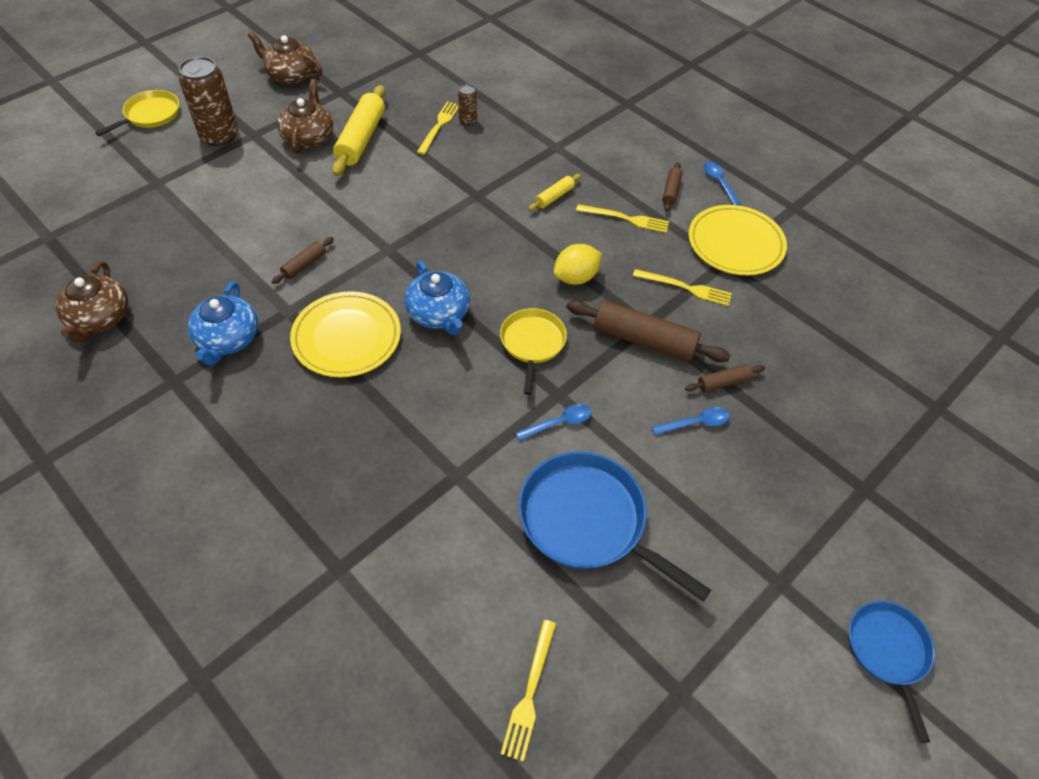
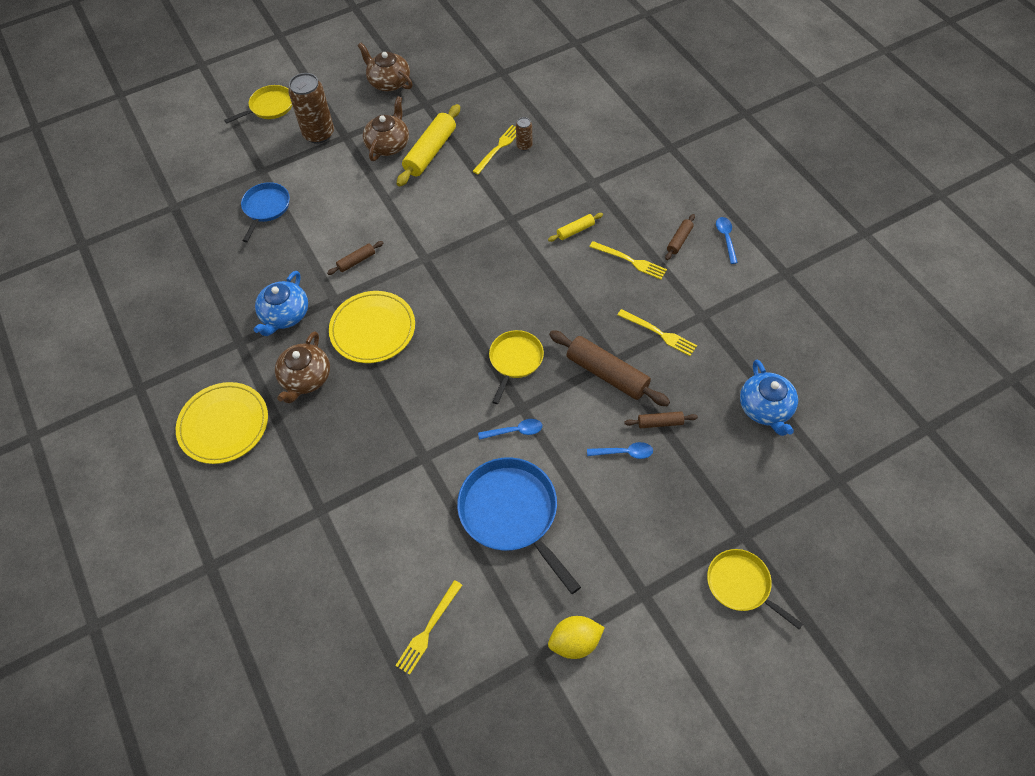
camera: 20 degrees right, 5 degrees up
brown teapot [56,261,128,343] -> brown teapot moved to [275,331,330,403]
blue teapot [404,261,470,335] -> blue teapot moved to [740,360,798,436]
yellow lemon [553,244,602,285] -> yellow lemon moved to [548,616,605,659]
yellow plate [689,205,787,275] -> yellow plate moved to [176,382,268,464]
blue pan [849,601,935,743] -> blue pan moved to [241,182,290,242]
none -> yellow pan [707,549,803,629]

